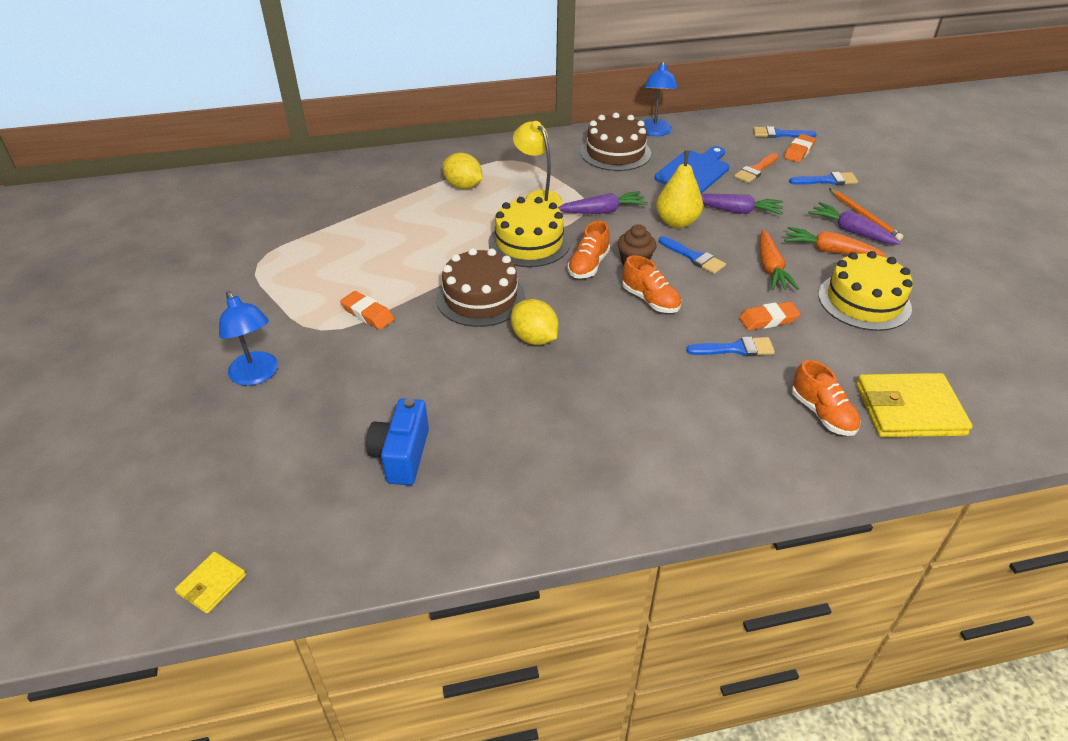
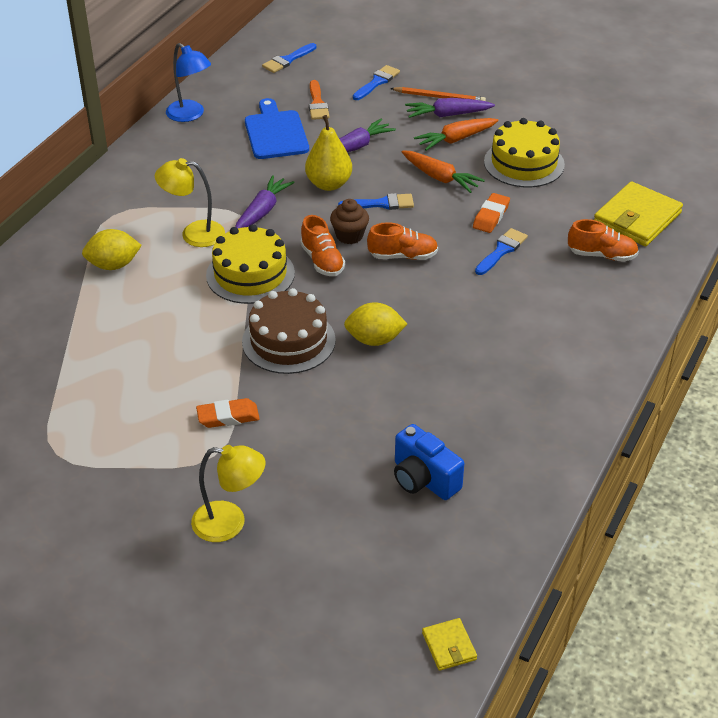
camera: 50 degrees left, 0 degrees up
blue lamp [219,291,278,386] -> yellow lamp [191,445,266,542]
brown cake [580,113,651,171] -> none
orange eraser [784,134,816,162] -> none

